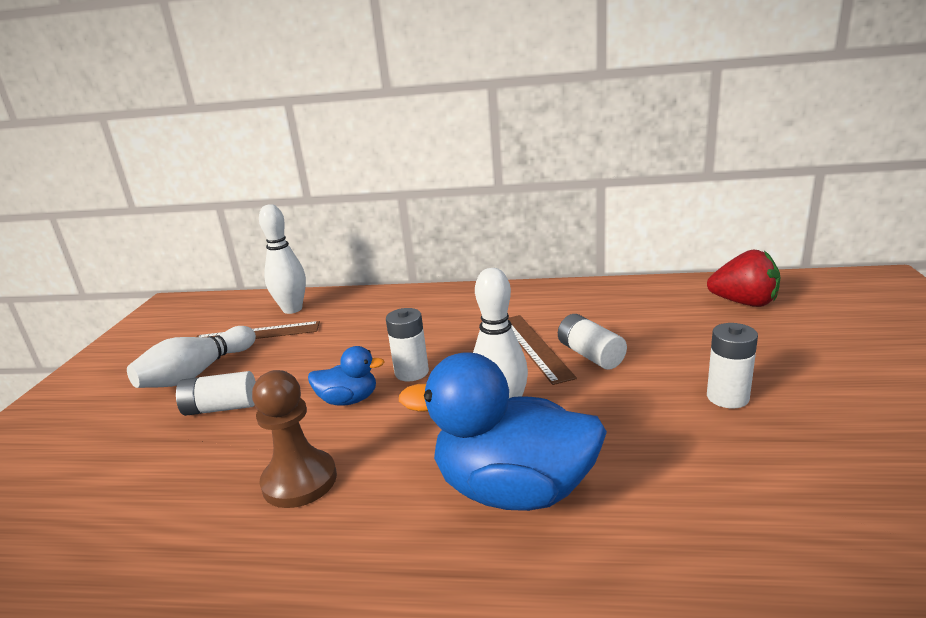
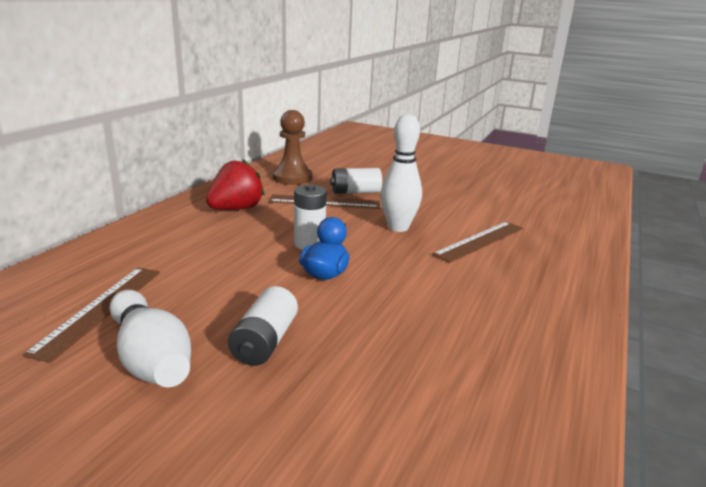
camera: 75 degrees left, 0 degrees up
brown pawn [252,370,337,508] -> brown pawn moved to [273,110,312,185]
white bowling pin [259,204,306,314] -> none
blue duck [399,352,607,511] -> brown ruler [432,222,523,263]
red strawberry [707,250,781,307] -> red strawberry moved to [206,159,265,210]
white battery [707,323,758,408] -> none

